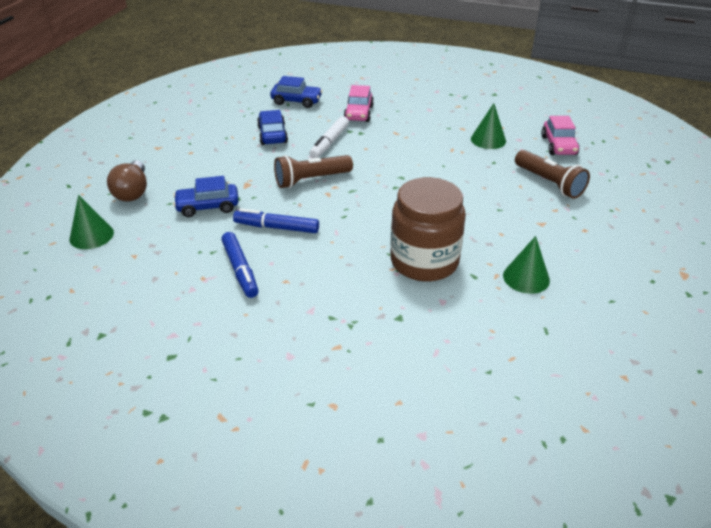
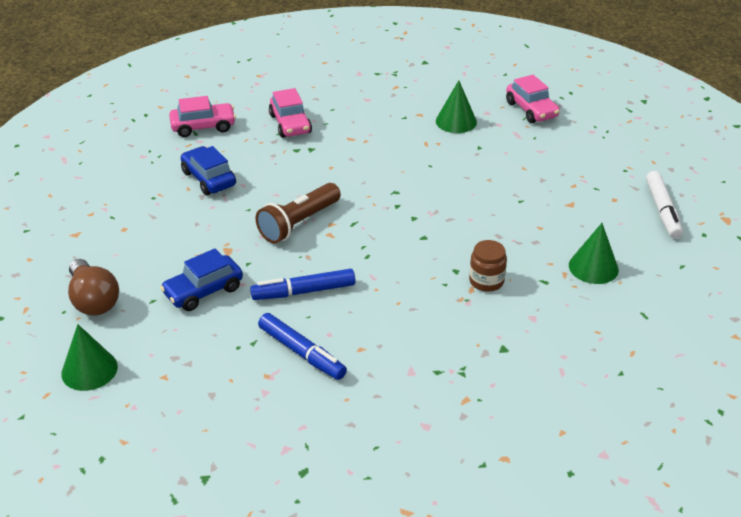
camera: 25 degrees left, 0 degrees up
blue car [270,76,323,108] -> pink car [169,96,236,137]
white marker [309,116,349,158] -> white marker moved to [646,171,683,239]
brown jar [390,177,466,281] -> brown jar [469,240,507,292], size x0.45
brown flashlight [515,150,590,199] -> none

